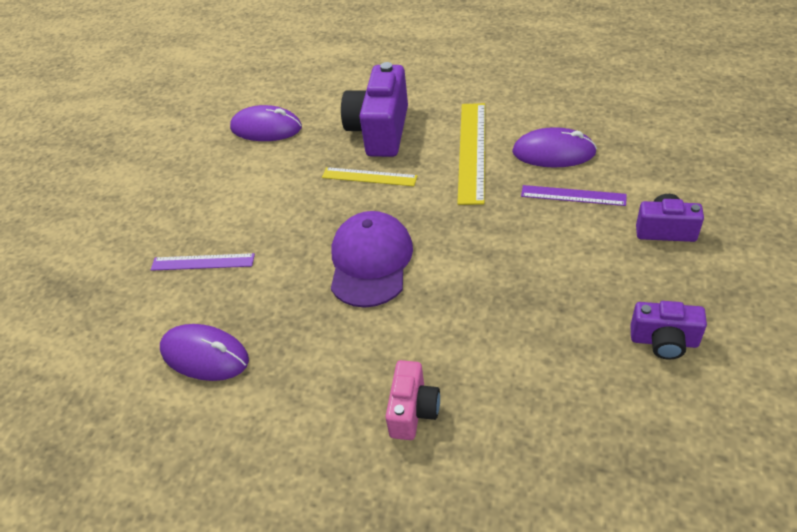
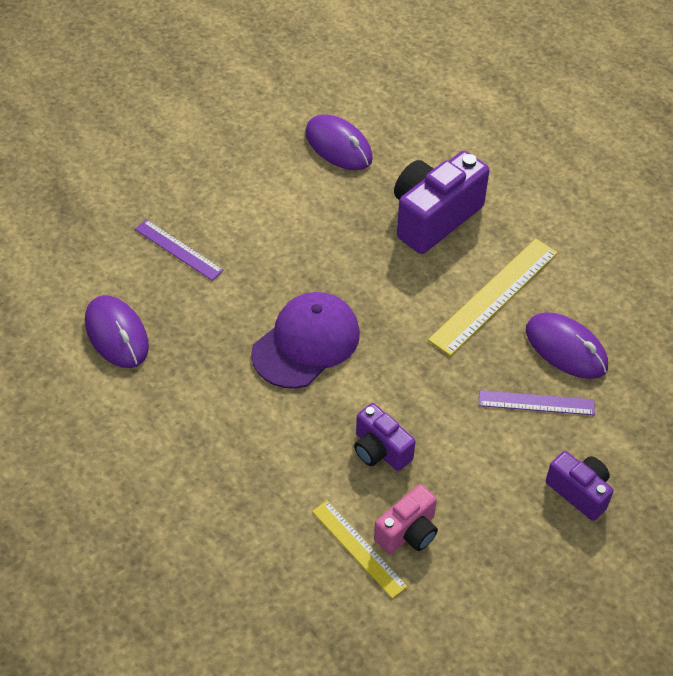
camera: 30 degrees right, 5 degrees up
yellow ruler [322,167,417,186] -> yellow ruler moved to [312,500,408,599]
pink camera [385,360,440,440] -> pink camera moved to [374,484,438,554]
purple ruler [521,185,627,206] -> purple ruler turned 45 degrees counterclockwise [479,390,595,415]
purple camera [630,301,707,359] -> purple camera moved to [354,403,416,471]

